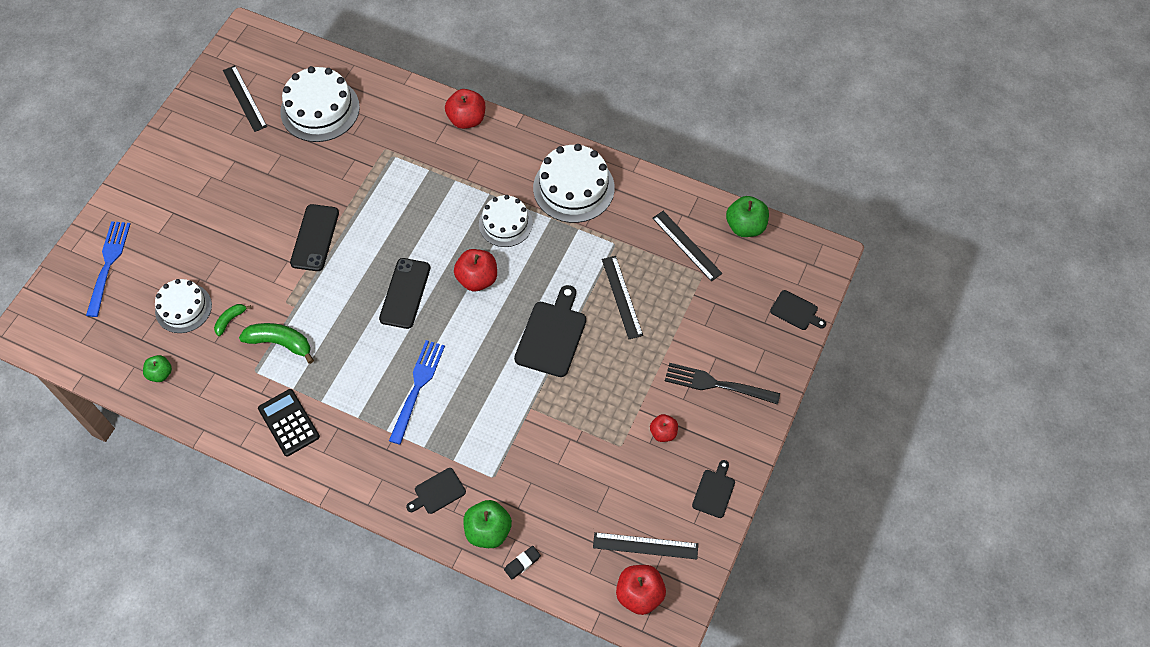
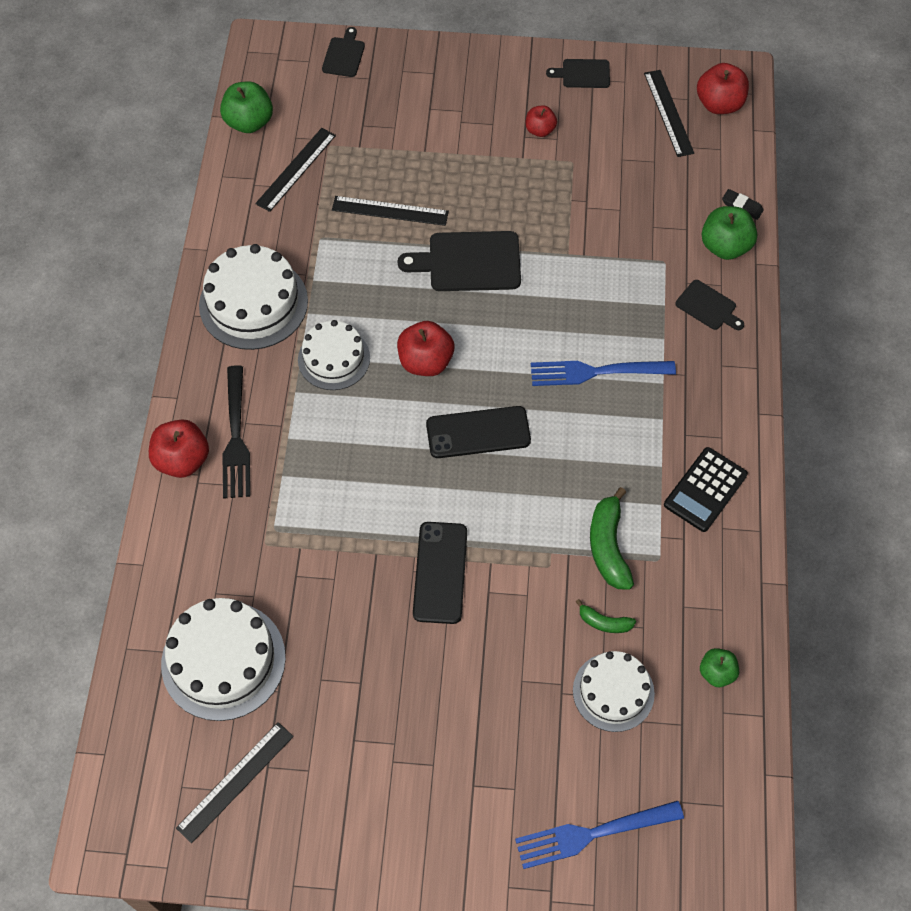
camera: 110 degrees left, 0 degrees up
black phone [290,204,339,271] -> black phone turned 75 degrees counterclockwise [413,522,467,624]
black ruler [602,256,643,339] -> black ruler turned 45 degrees clockwise [332,196,449,226]
black fork [665,363,780,405] -> black fork moved to [223,365,250,499]

